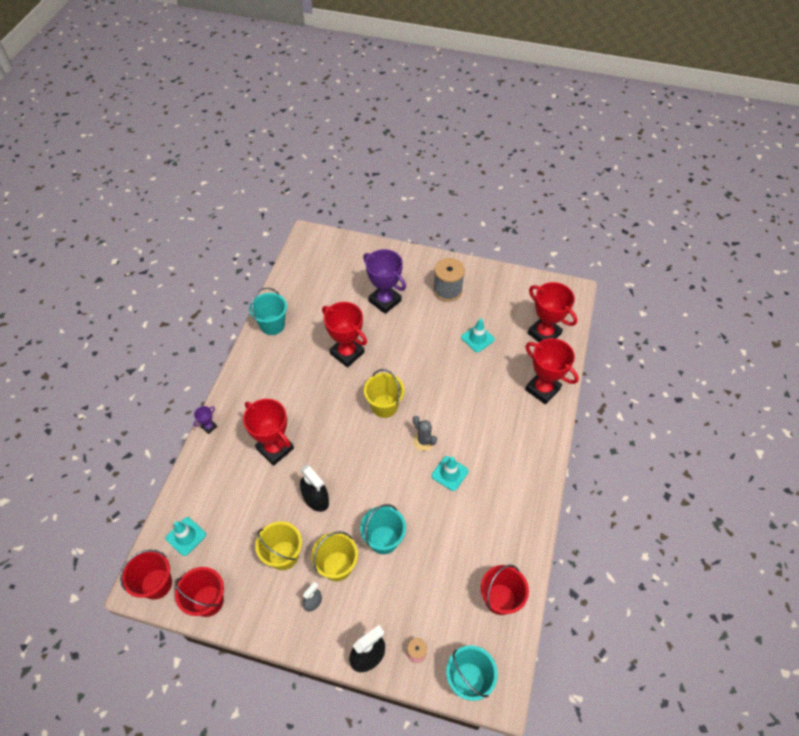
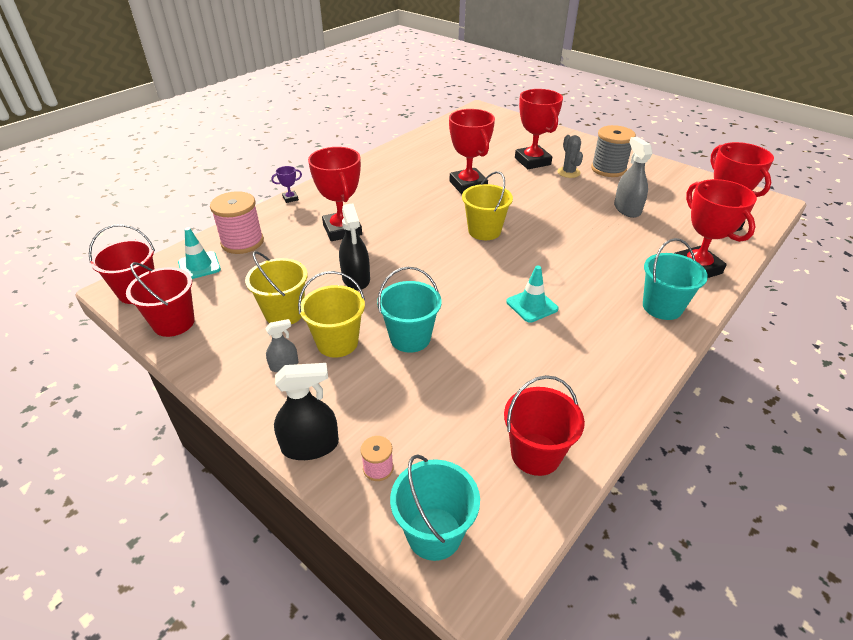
camera: 25 degrees right, 15 degrees down
turquoise bucket [249,288,287,335] -> turquoise bucket moved to [643,238,708,320]
purple trophy [363,249,406,314] -> red trophy [515,89,563,169]
grey cactus [413,416,437,451] -> grey cactus moved to [557,135,583,178]
turquoise traffic cone [461,319,495,352] -> grey spray bottle [614,137,653,218]
none -> pink spool [210,191,264,254]

